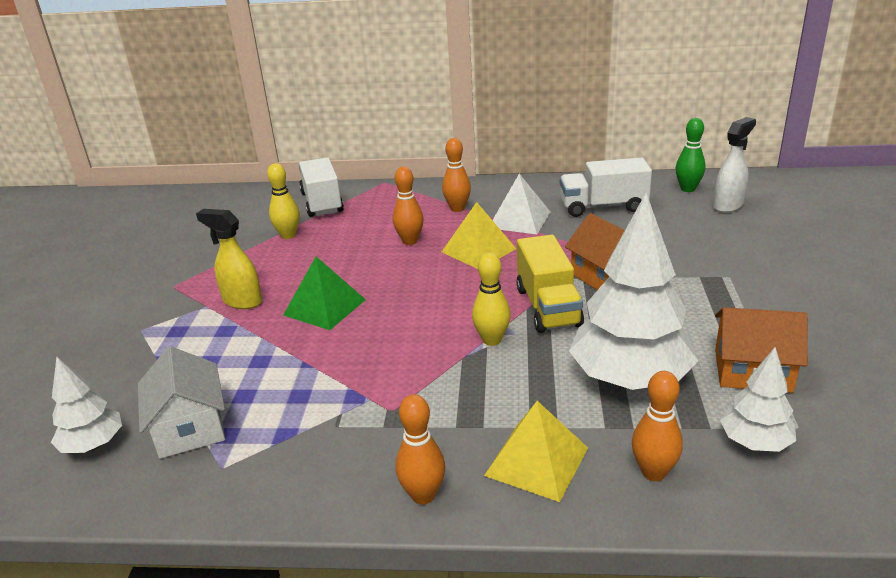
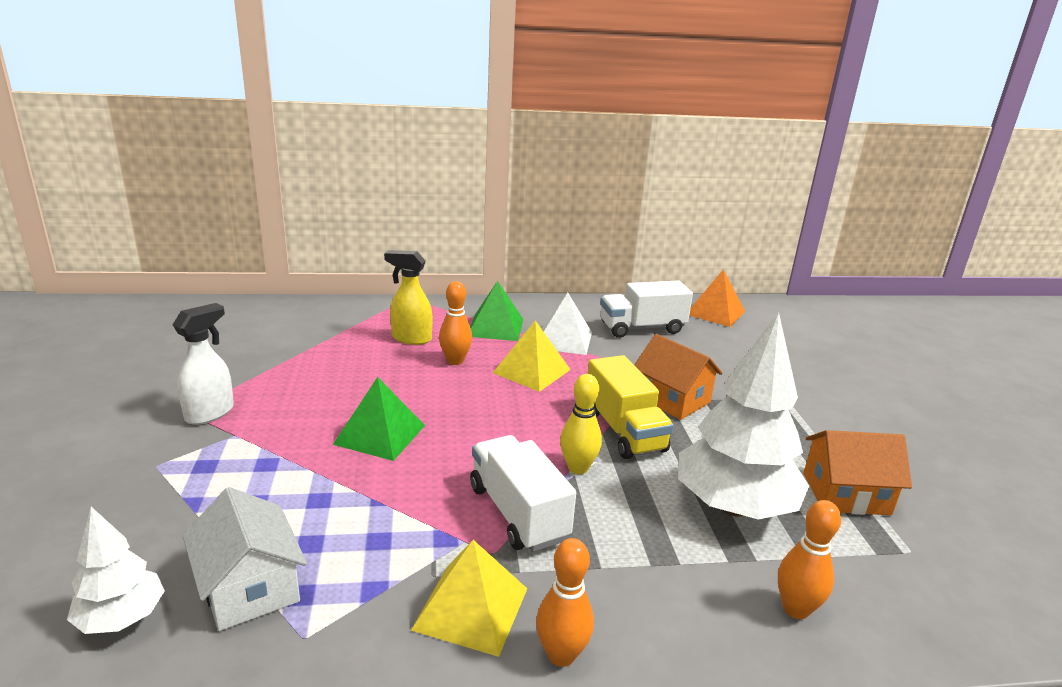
camera: 15 degrees left, 5 degrees down
yellow spray bottle [196,209,262,309] -> yellow spray bottle moved to [384,250,433,345]
yellow bowling pin [267,163,300,239] -> none
white truck [299,157,344,217] -> white truck moved to [470,435,576,552]
orange bowling pin [442,138,471,212] -> green pyramid [470,281,523,341]
yellow pyramid [484,401,588,502] -> yellow pyramid moved to [411,540,527,657]
green bowling pin [675,118,706,192] -> orange pyramid [689,269,745,327]
white spray bottle [713,117,756,213] -> white spray bottle moved to [173,303,234,425]
white tree [720,347,796,452] -> none

